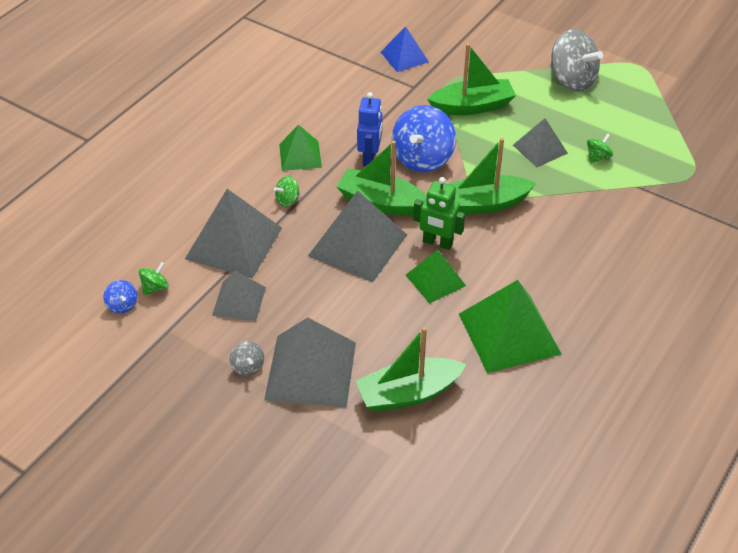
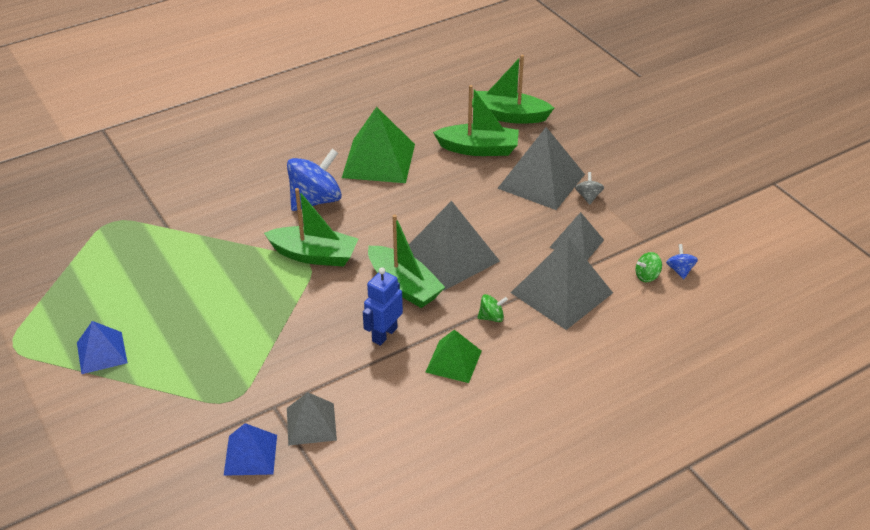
camera: 155 degrees left, 5 degrees down
blue spinning top [392,105,456,172] -> blue spinning top moved to [287,149,342,211]
green pyramid [406,250,466,303] -> none
green robot [413,177,465,250] -> none
green boat [427,43,516,115] -> green boat moved to [472,55,554,124]
grey pyramid [513,118,568,167] -> grey pyramid moved to [287,392,337,446]
grey spinning top [550,29,603,92] -> blue pyramid [77,321,128,374]
green spinning top [587,133,613,163] -> none

